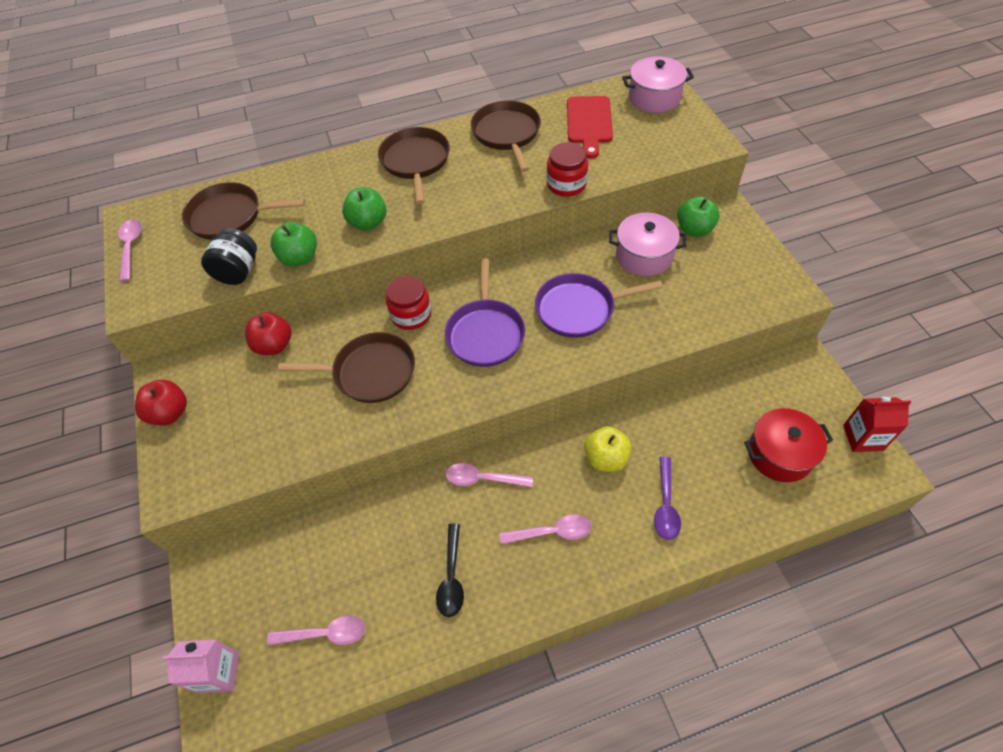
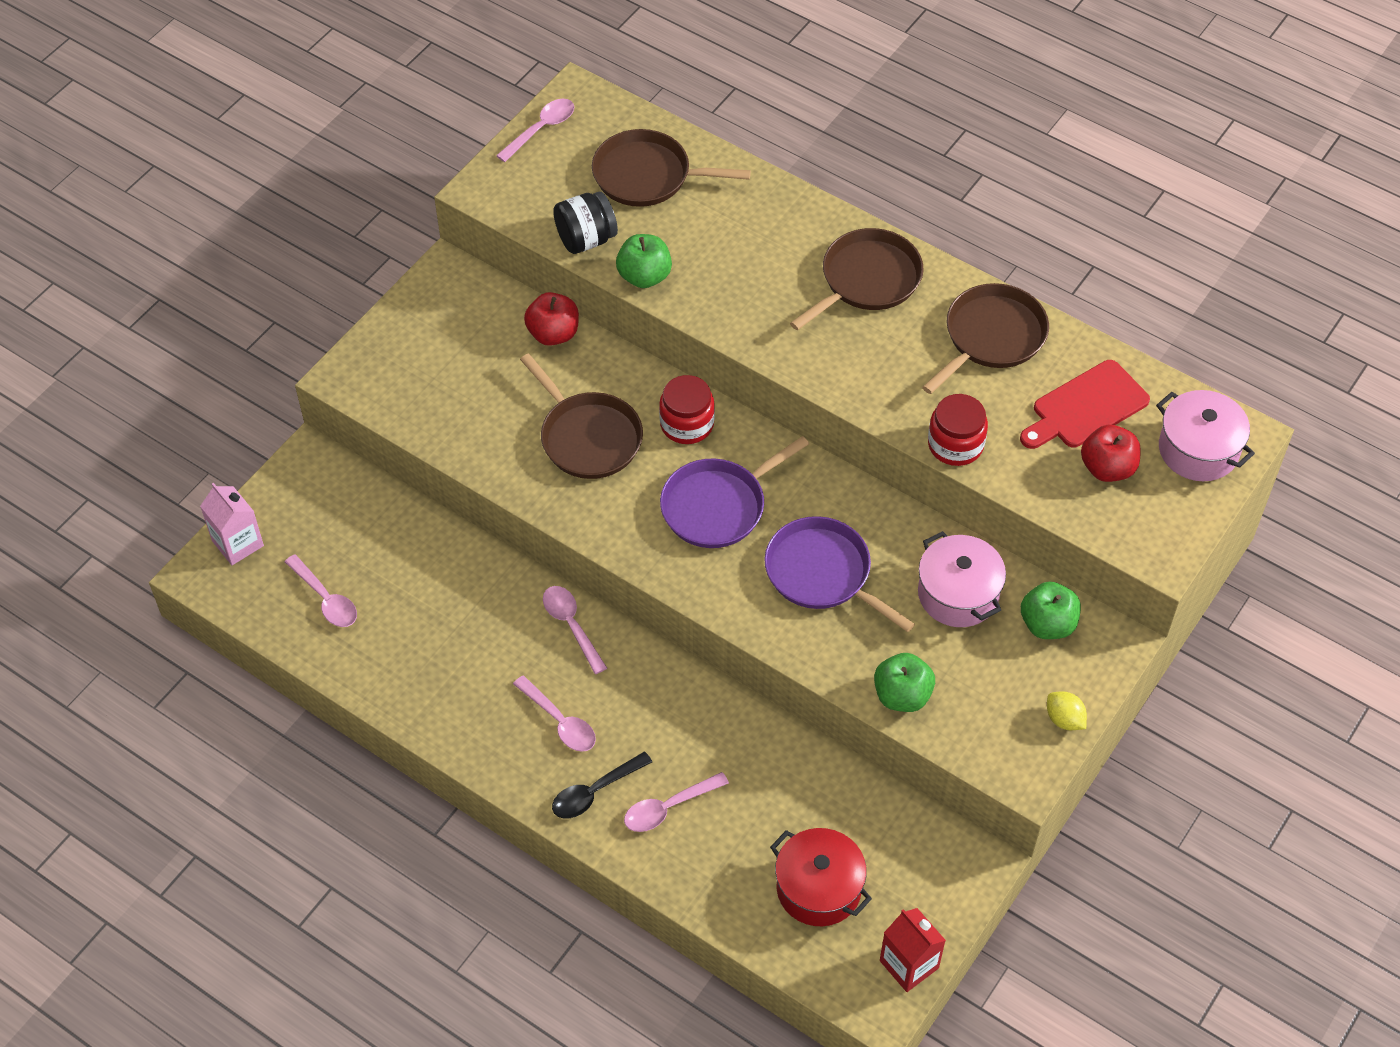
camera: 50 degrees right, 0 degrees up
red apple [135,380,187,425] -> red apple moved to [1081,425,1141,482]
brown pan [182,182,305,240] -> brown pan turned 45 degrees counterclockwise [592,129,751,207]
green apple [342,187,386,230] -> green apple moved to [874,653,935,712]
black spoon [436,524,464,617] -> black spoon moved to [552,752,652,818]
yellow apple [584,426,631,472] -> none
purple spoon [654,457,681,540] -> pink spoon [624,772,729,832]
none -> yellow lemon [1047,691,1087,730]

